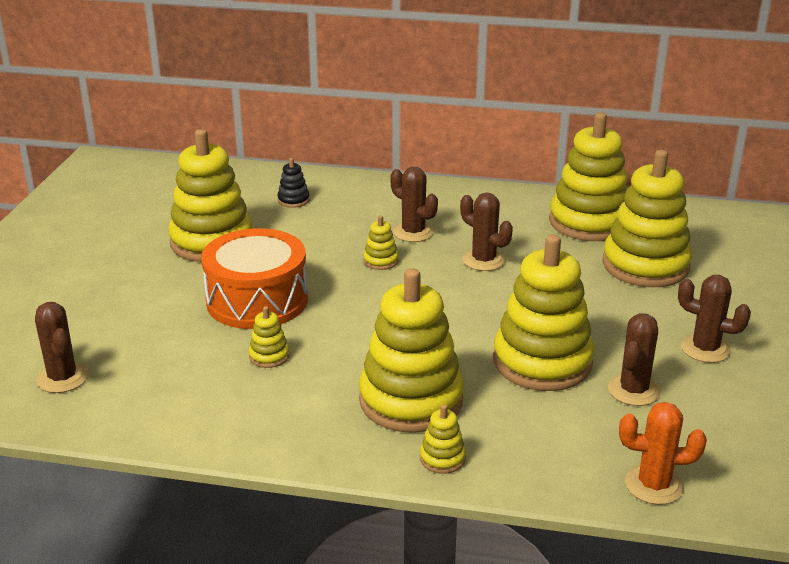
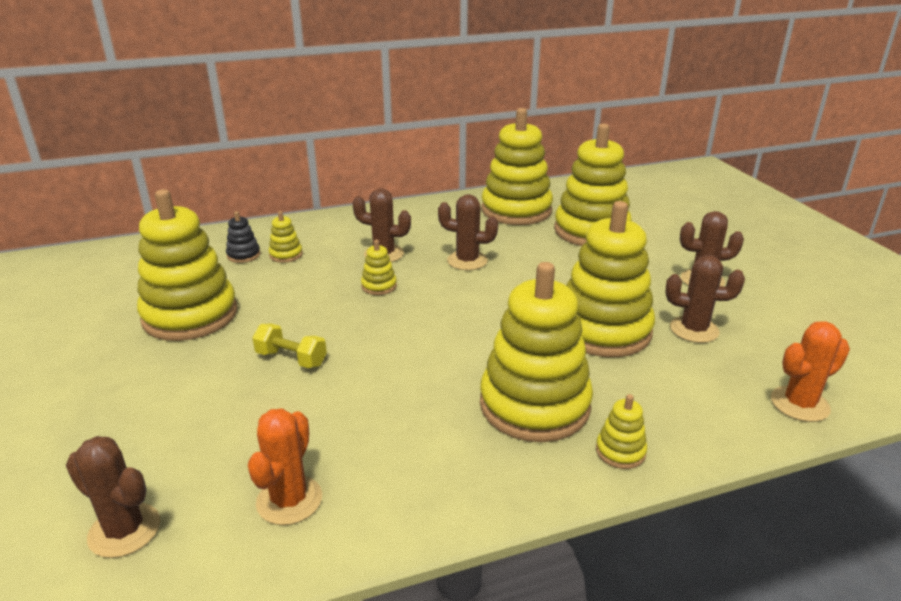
camera: 30 degrees left, 0 degrees up
orange drum [201,228,308,329] -> yellow dumbbell [252,324,327,368]
yellow stacking toy [249,306,290,368] -> yellow stacking toy moved to [269,211,303,263]
brown cactus [608,313,660,406] -> brown cactus turned 75 degrees counterclockwise [666,255,745,343]
none -> orange cactus [248,408,322,525]

